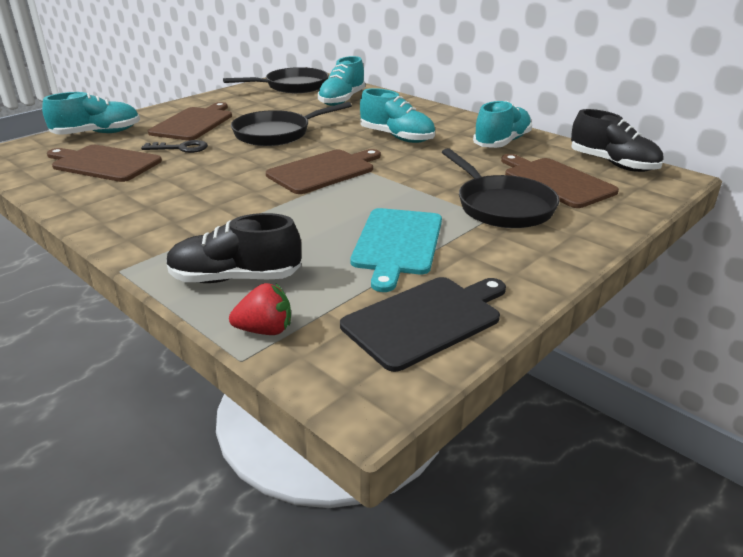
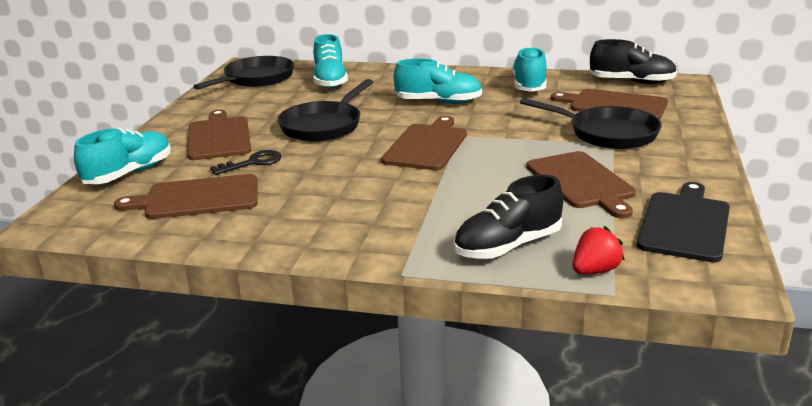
camera: 30 degrees left, 5 degrees down
turquoise cutting board [350,208,442,292] -> brown cutting board [526,151,636,218]

